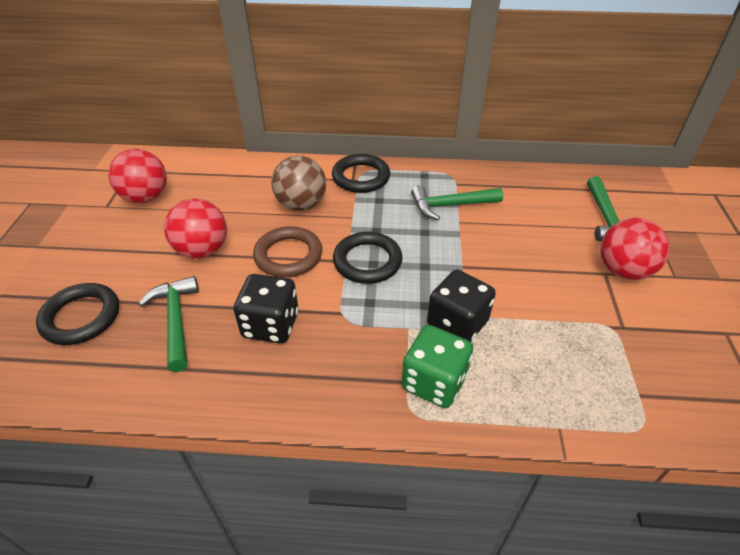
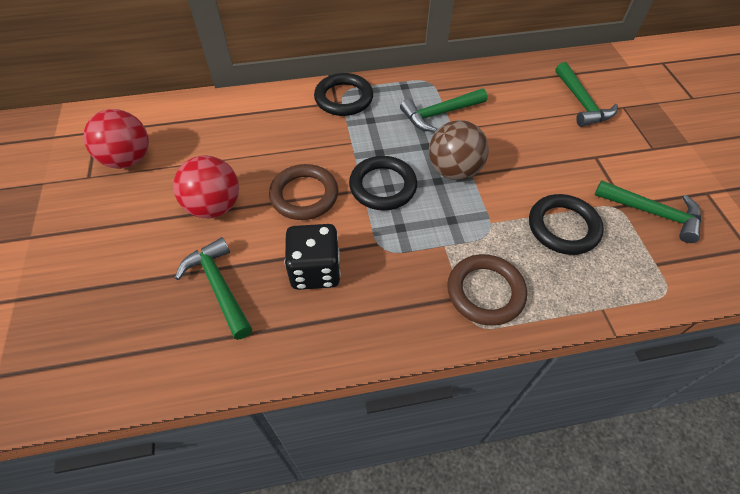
camera: 15 degrees left, 10 degrees up
black ring [36,283,119,345] -> black ring moved to [529,194,604,255]
brown ball [271,156,326,211] -> brown ball moved to [429,120,489,180]
green dice [402,325,473,408] -> brown ring [447,254,527,326]
black dice [427,270,496,342] -> none
red ball [600,218,670,280] -> none
none -> green hammer [595,180,701,243]

